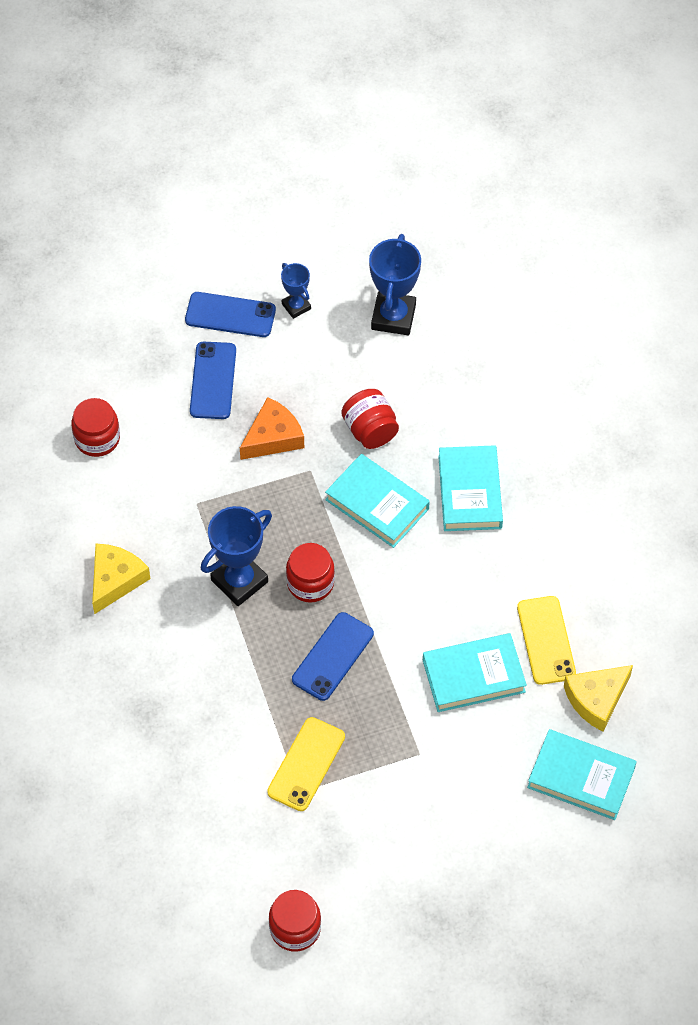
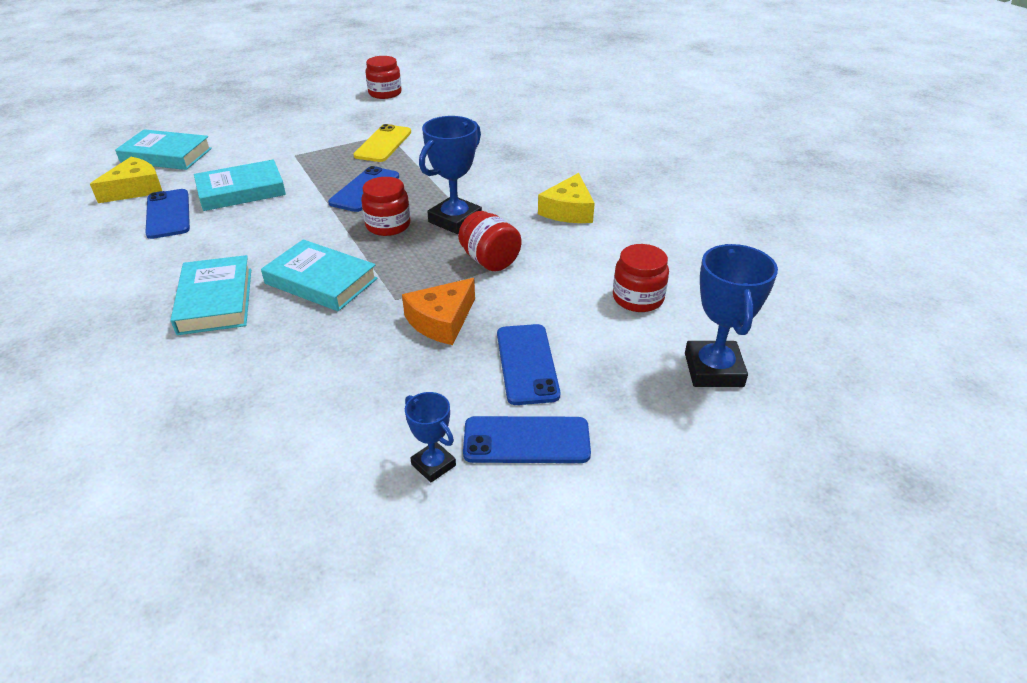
camera: 170 degrees right, 20 degrees down
red jar [341,389,399,449] -> red jar moved to [458,211,522,271]
blue trophy [369,234,421,335] -> blue trophy moved to [685,244,778,387]
yellow phone [517,596,576,685] -> blue phone [145,189,190,239]

